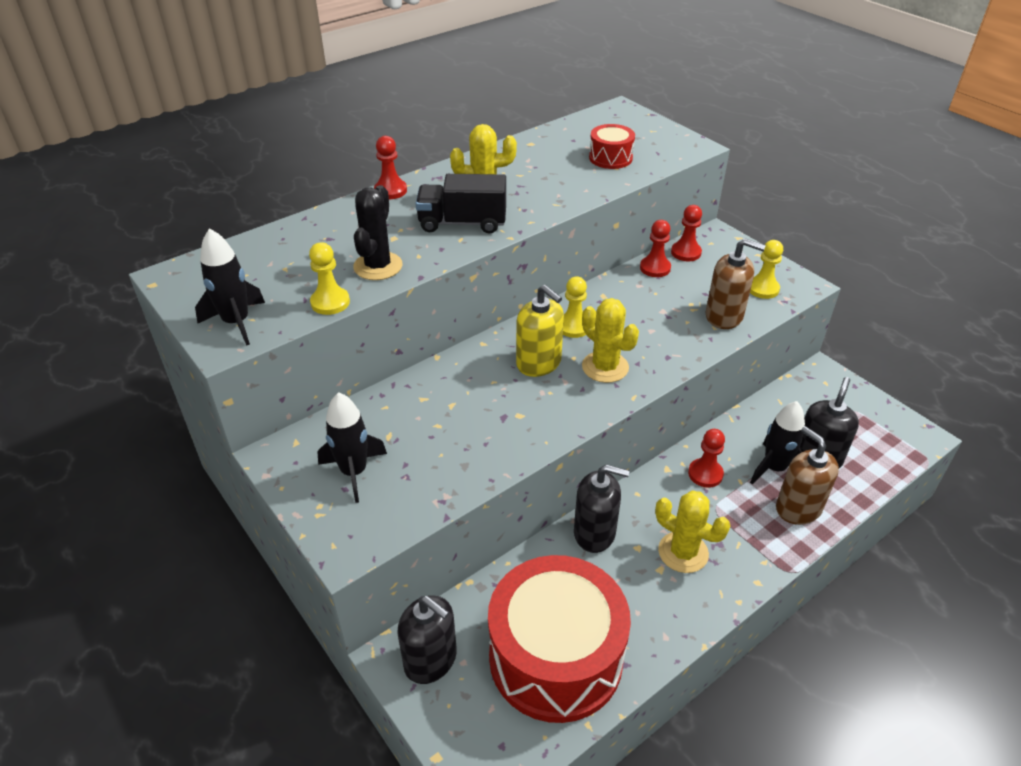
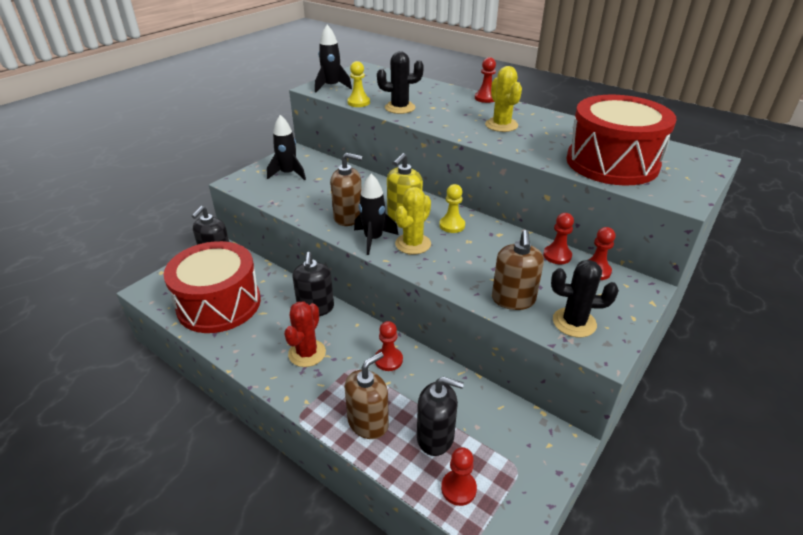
camera: 75 degrees right, 5 degrees down
black truck [415,174,506,233] -> none
red drum [589,124,635,169] -> red drum [566,95,677,186], size x2.27
yellow cactus [655,491,730,573] -> red cactus [284,301,326,367]
yellow pawn [750,240,783,299] -> black cactus [551,260,619,337]
black rocket [750,401,805,484] -> black rocket moved to [354,174,399,255]
none -> brown soap dispenser [330,153,363,226]
none -> red pawn [441,447,477,506]

